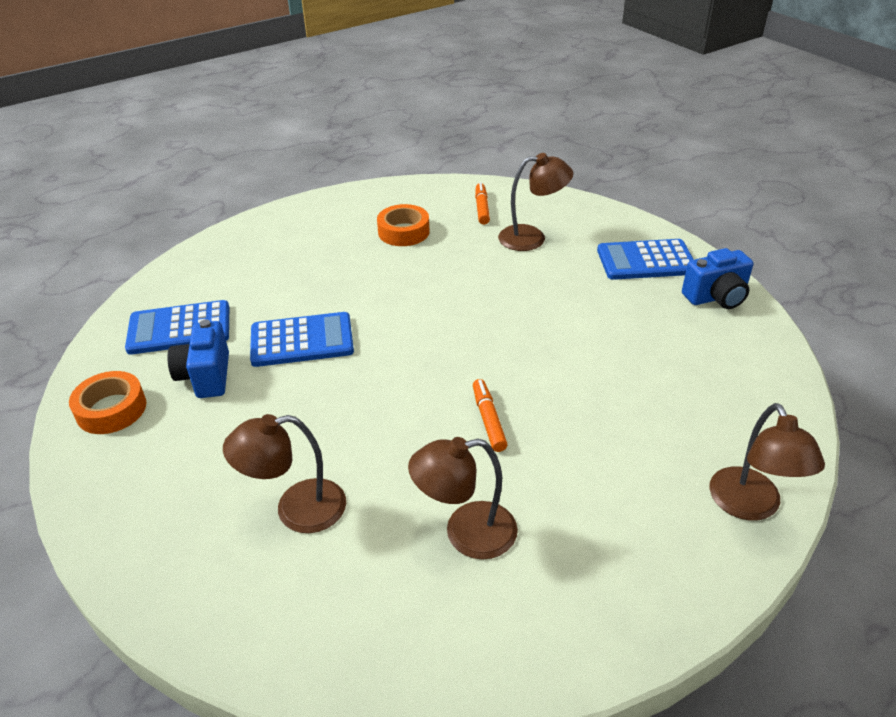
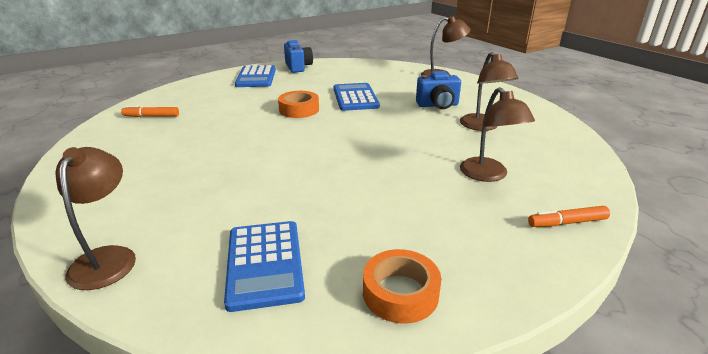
camera: 90 degrees left, 10 degrees down
blue camera [167,319,229,398] -> blue camera moved to [416,71,461,109]
blue calculator [250,312,354,367] -> blue calculator moved to [334,83,380,111]
orange tape [377,204,430,246] -> orange tape moved to [278,91,319,118]
orange marker [473,379,508,452] -> orange marker moved to [528,206,610,227]
brown lamp [498,153,573,251] -> brown lamp moved to [55,147,136,290]

